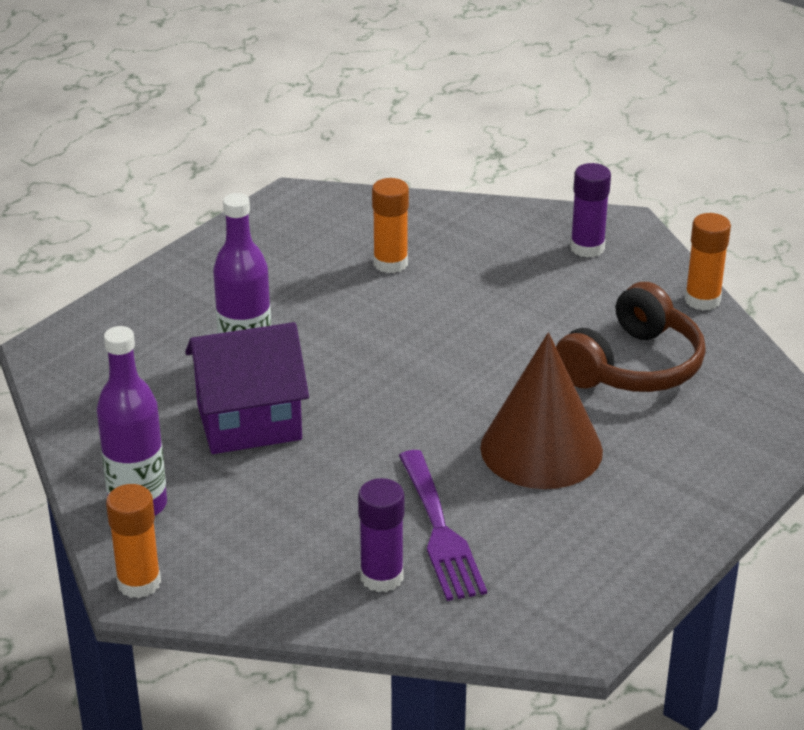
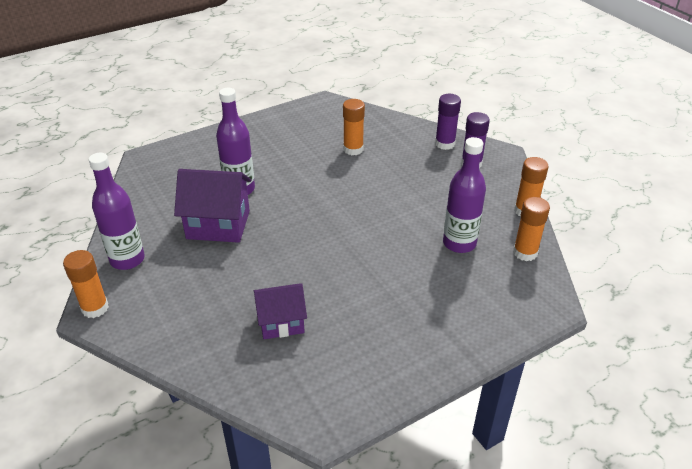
camera: 20 degrees right, 5 degrees up
purple glue stick [358,478,404,592] -> purple glue stick moved to [435,94,461,150]
purple fork [399,450,487,601] -> purple house [254,283,307,339]
brown cone [480,332,603,489] -> none
brown headphones [556,282,706,392] -> purple bottle [443,137,486,253]
none -> orange glue stick [513,197,550,261]

